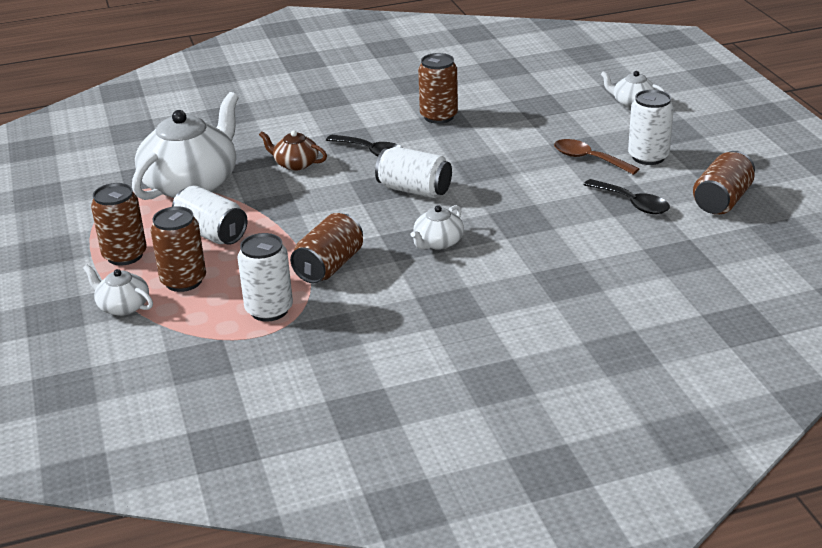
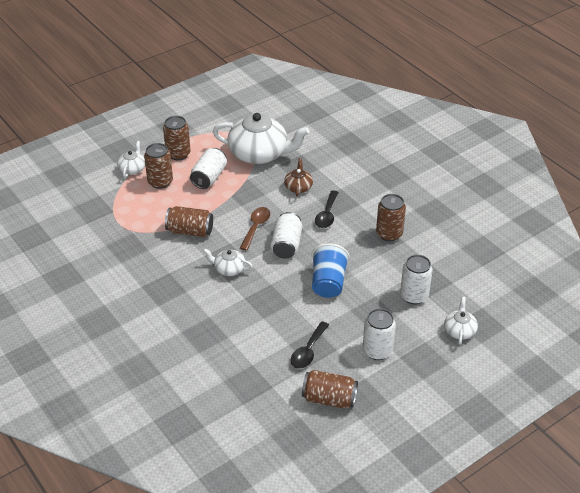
camera: 70 degrees right, 10 degrees up
white can [238,233,293,322] -> white can moved to [400,255,433,304]
brown spoon [554,139,639,175] -> brown spoon moved to [240,207,270,250]
none -> blue cup [312,243,350,298]

